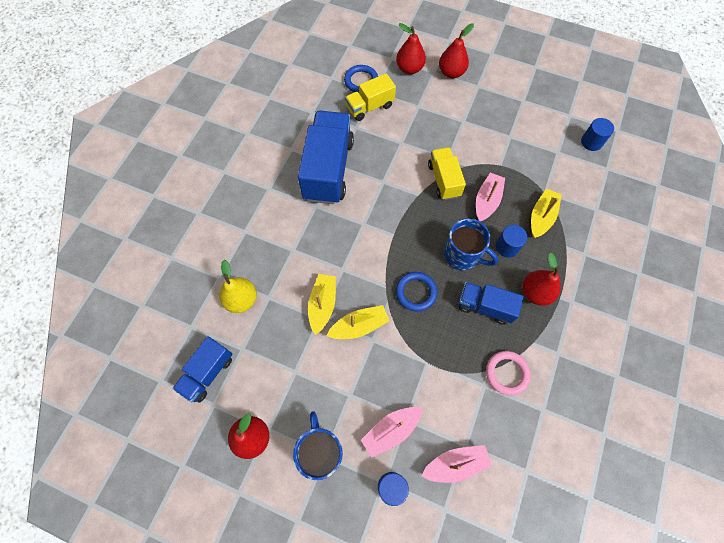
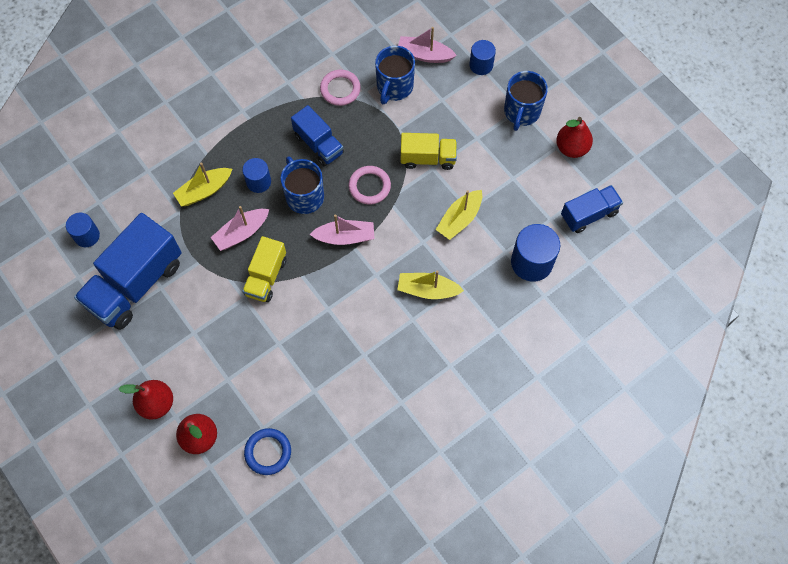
camera: 150 degrees left, 0 degrees up
yellow pear [219,260,257,313] -> blue cylinder [511,224,560,282]
blue truck [298,111,354,204] -> blue truck moved to [74,213,181,330]
yellow boat [326,305,389,339] -> yellow boat moved to [397,270,464,299]
yellow truck [345,73,396,121] -> yellow truck moved to [401,133,457,170]
pink boat [361,407,423,458] -> pink boat moved to [310,215,374,245]
blue ring [396,272,437,311] -> pink ring [349,166,391,204]
red pear [523,253,561,306] -> none
none -> blue mug [375,46,415,104]

